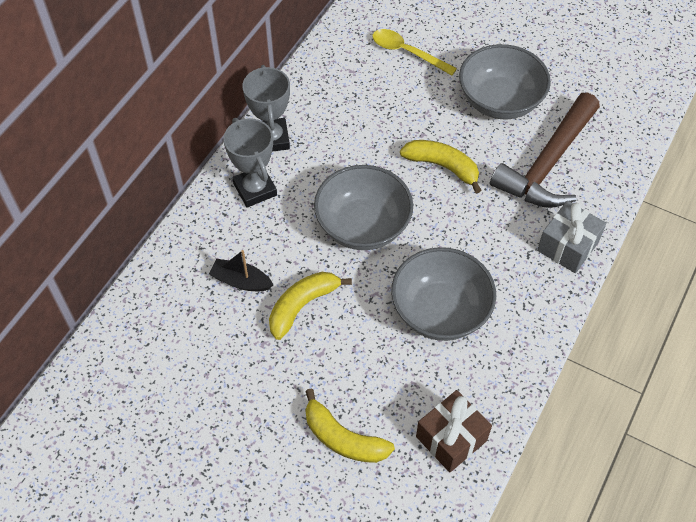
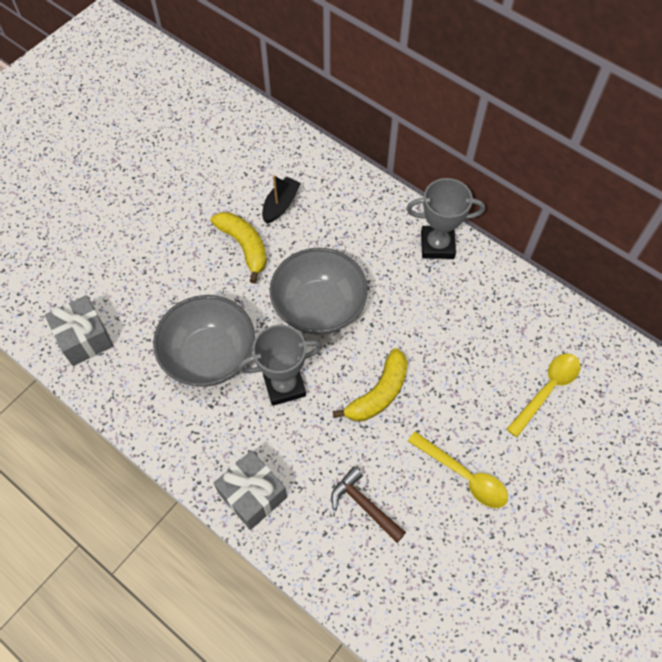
camera: 100 degrees right, 5 degrees up
grey trophy [223,118,277,208] -> grey trophy moved to [238,325,322,406]
yellow banana [305,389,395,463] -> none
brown gift [416,390,492,472] -> grey gift [45,295,114,366]
grey bowl [459,44,551,119] -> yellow spoon [408,431,508,508]
brown hammer [490,93,600,208] -> brown hammer [331,467,406,543], size x0.49

